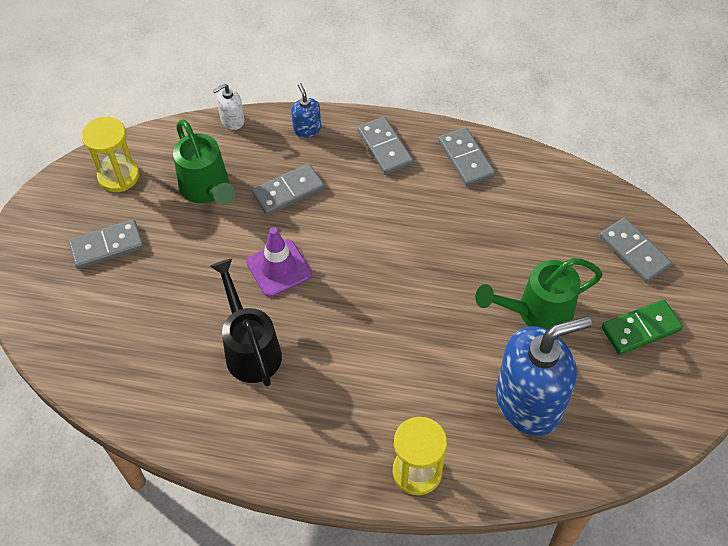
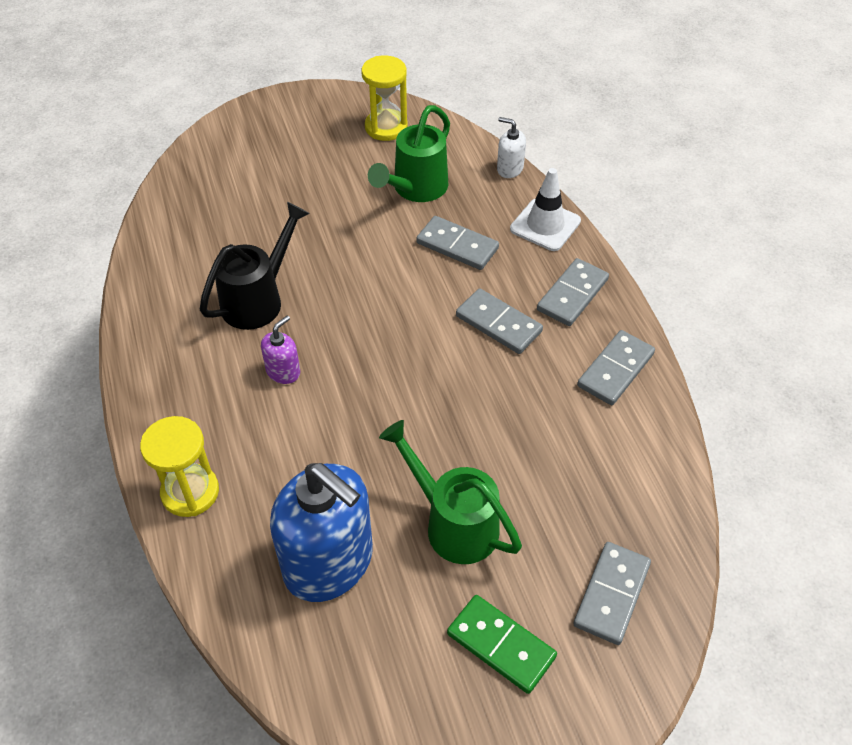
camera: 60 degrees right, 5 degrees down
grey domino [68,219,144,269] -> grey domino moved to [456,288,543,354]
purple traffic cone [246,227,312,297] -> none
blue soap dispenser [291,83,321,138] -> white traffic cone [510,168,581,251]
none -> purple soap dispenser [261,315,300,384]

